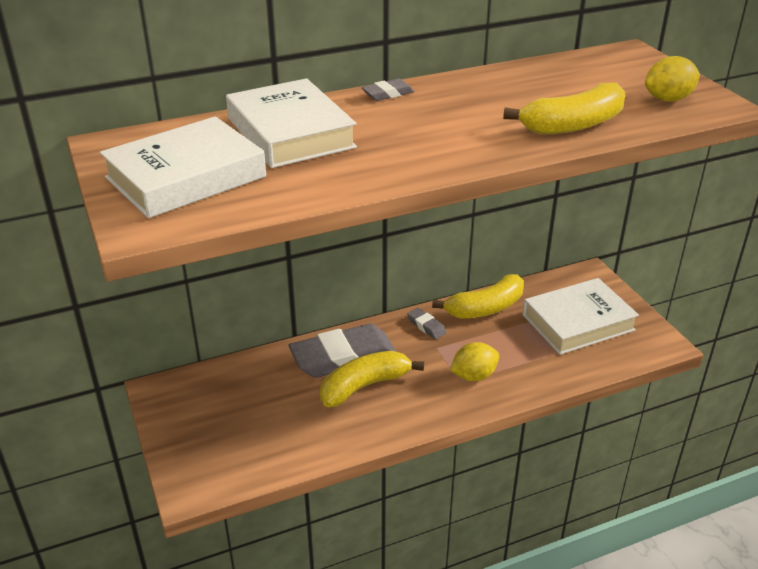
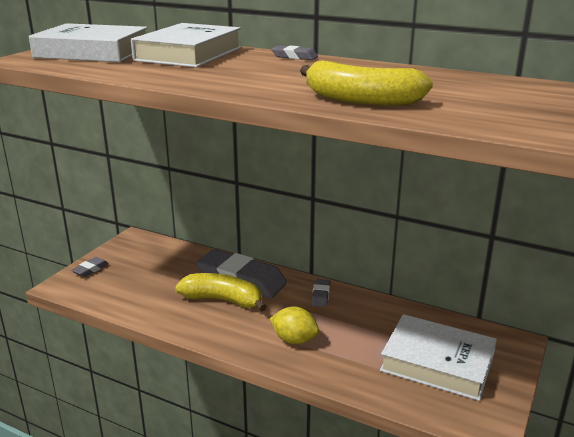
camera: 50 degrees right, 10 degrees down
yellow banana [432,274,524,319] -> none
yellow lemon [645,56,700,102] -> none
none -> grey eraser [71,257,109,277]

